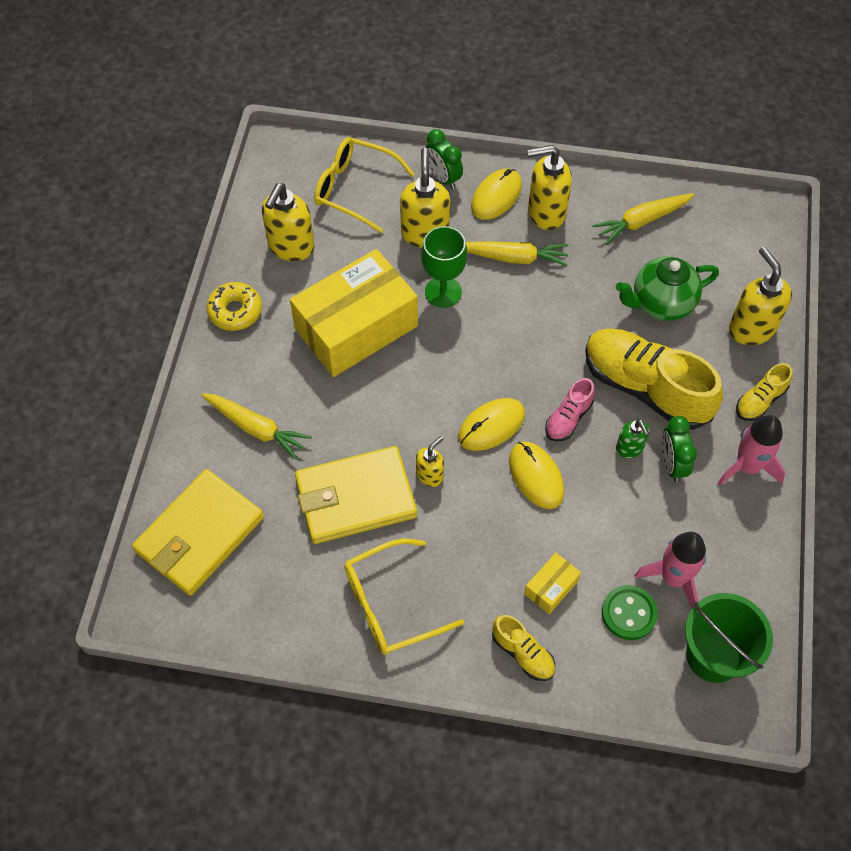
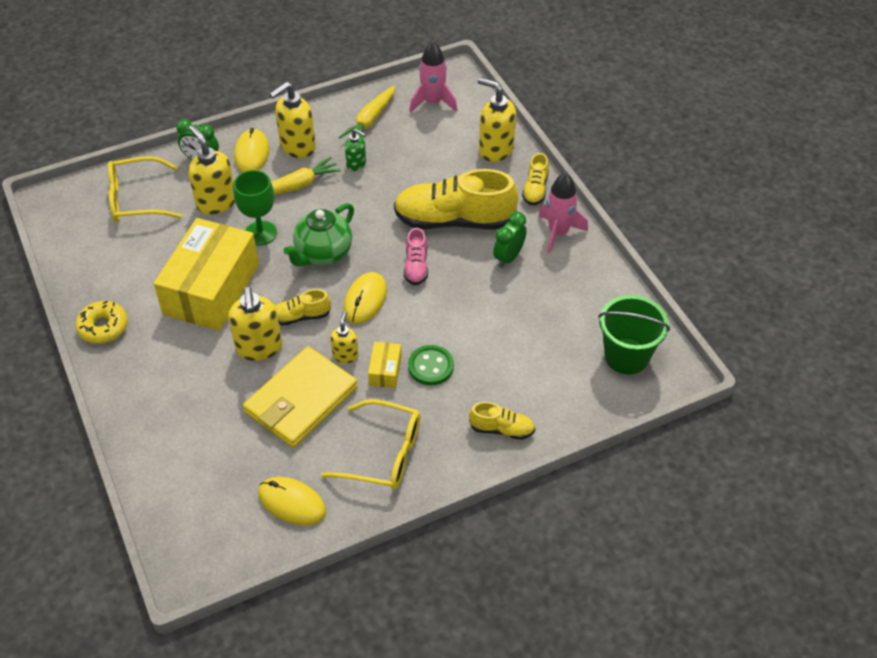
camera: 35 degrees left, 10 degrees down
yellow wallet [132,469,264,596] -> none
yellow carrot [201,393,312,460] -> none
yellow soap dispenser [262,183,315,261] -> yellow soap dispenser moved to [228,286,282,361]
yellow glasses [345,539,464,655] -> yellow glasses turned 105 degrees counterclockwise [321,399,420,490]
yellow mouse [509,441,564,509] -> yellow mouse moved to [258,477,326,526]
yellow box [524,553,581,614] -> yellow box moved to [368,342,401,388]
green button [602,585,658,640] -> green button moved to [408,345,454,385]
green teapot [616,256,719,321] -> green teapot moved to [284,203,354,267]
green soap dispenser [616,419,649,458] -> green soap dispenser moved to [345,129,366,171]
pink rocket [635,532,706,608] -> pink rocket moved to [409,41,458,113]
green clock [661,416,697,482] -> green clock turned 75 degrees clockwise [493,212,527,268]
none -> yellow shoe [275,289,331,326]

